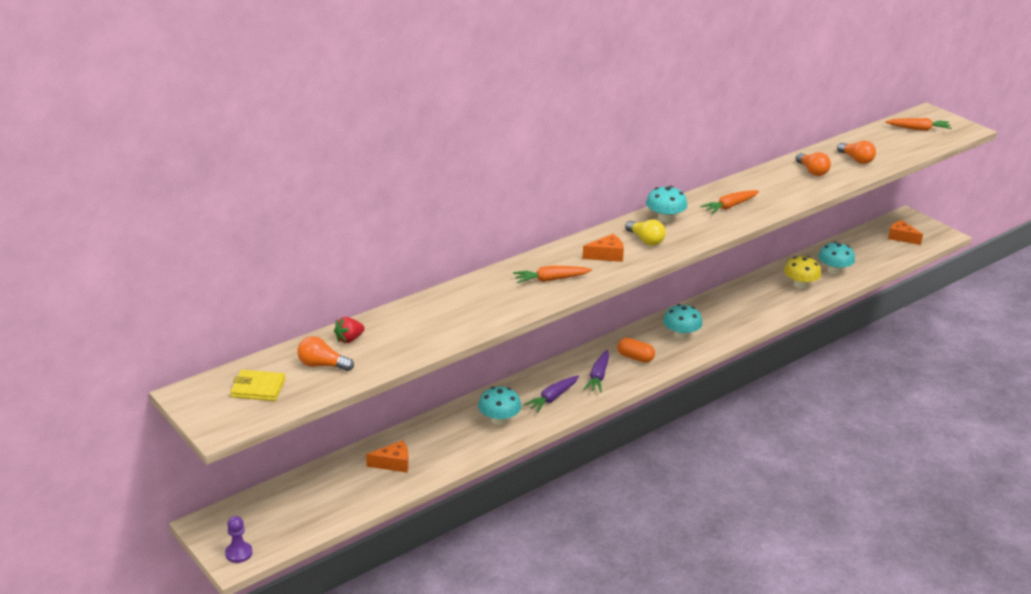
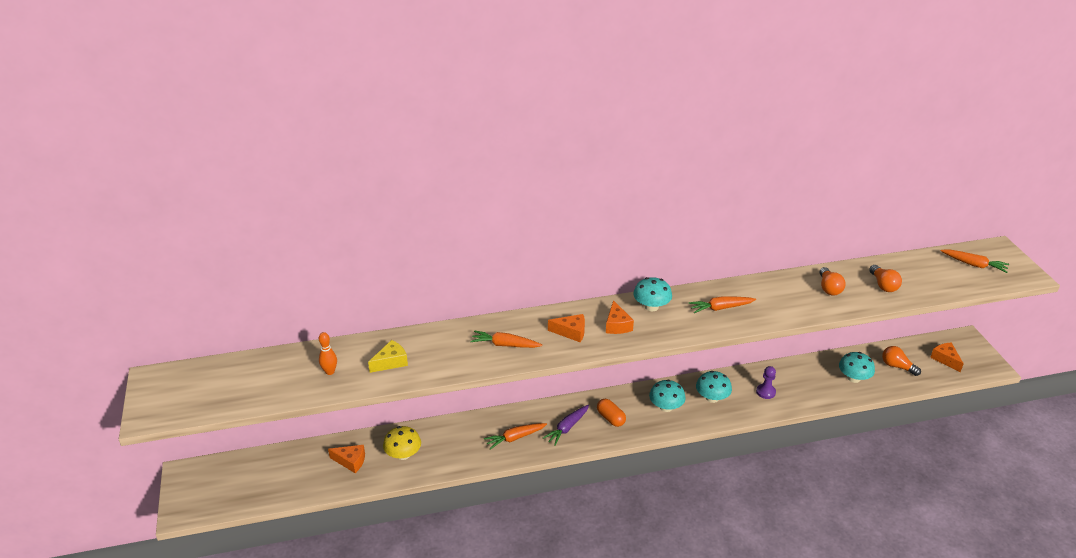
camera: 25 degrees right, 5 degrees up
purple pawn [225,516,253,563] -> purple pawn moved to [756,366,776,399]
yellow wallet [230,370,286,401] -> none
orange light bulb [298,336,354,371] -> orange light bulb moved to [882,346,921,376]
red strawberry [334,317,365,343] -> none
turquoise mushroom [478,387,521,425] -> turquoise mushroom moved to [696,371,732,403]
purple carrot [524,376,579,413] -> orange carrot [484,423,547,450]
yellow light bulb [625,219,666,246] -> orange cheese [606,300,634,334]
yellow mushroom [784,256,821,289] -> yellow mushroom moved to [383,426,421,460]
none -> orange bowling pin [319,332,337,375]
none -> yellow cheese [368,340,408,373]

